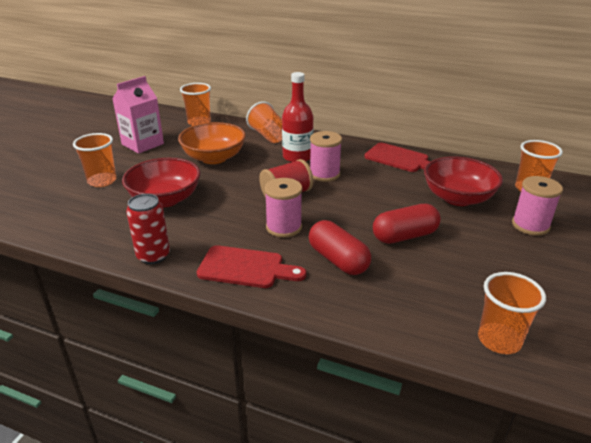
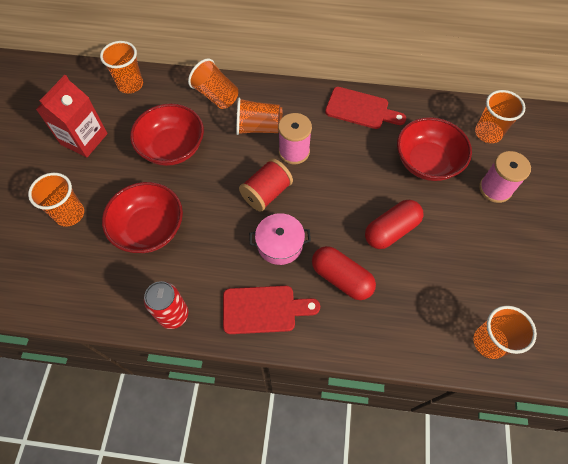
camera: 15 degrees left, 30 degrees up
pink carton [112,76,164,154] -> red carton [36,75,108,157]
orange bowl [178,122,246,164] -> red bowl [130,103,204,166]
pink spool [264,178,302,238] -> pink pot [249,213,311,265]
red bottle [282,72,313,162] -> orange cup [236,98,282,135]

